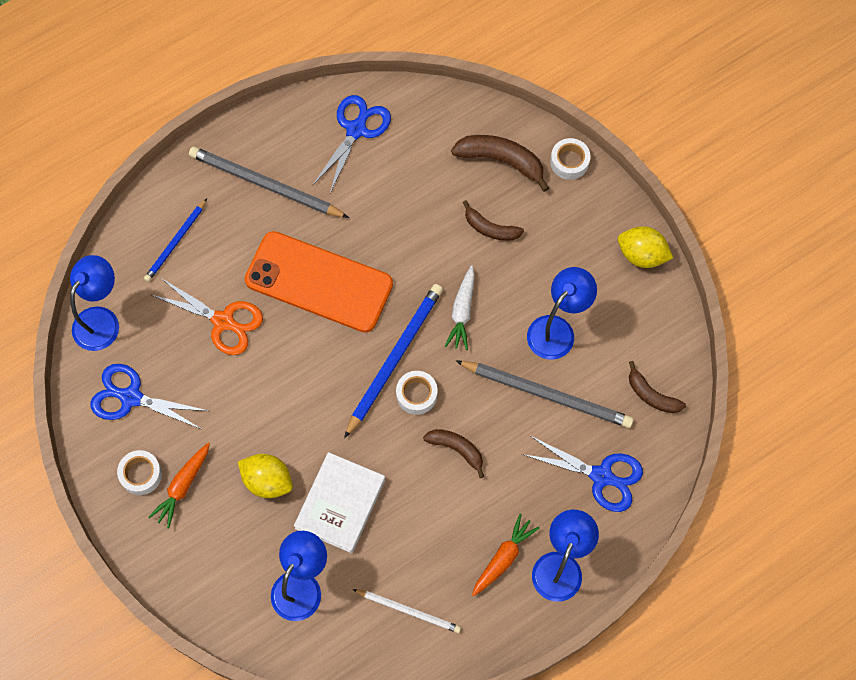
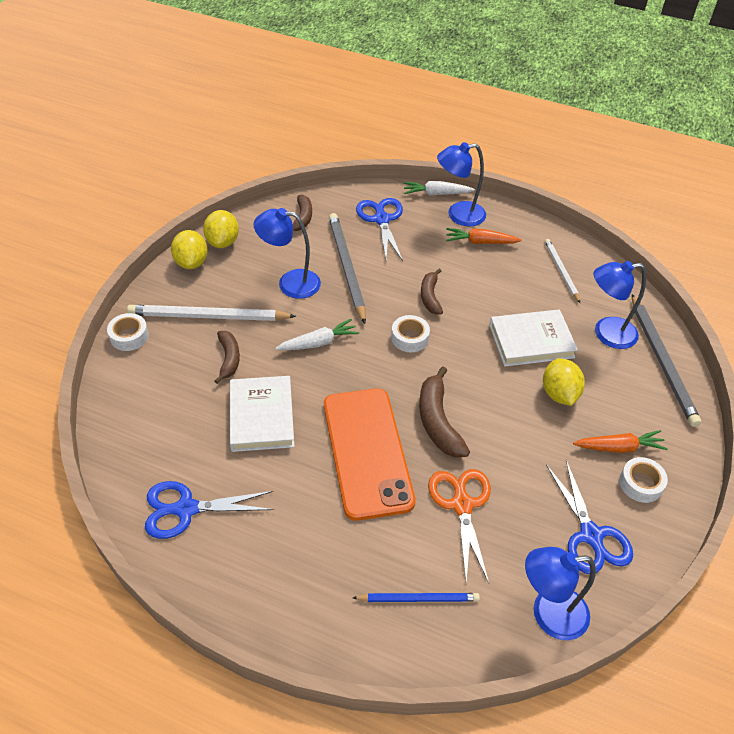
camera: 125 degrees left, 20 degrees down
grey pencil [189,146,349,218] -> grey pencil moved to [632,294,701,427]
blue pencil [344,284,443,438] -> none
brown banana [451,135,549,192] -> brown banana moved to [419,367,470,458]
none -> white pencil [127,305,296,321]
none -> yellow lemon [203,210,239,248]
none -> white book [230,376,295,452]
none -> white carrot [403,181,475,195]

